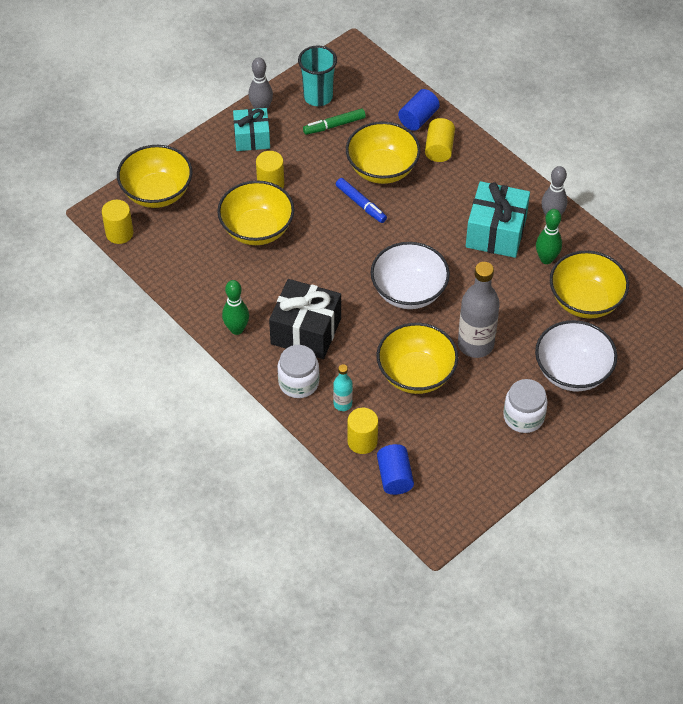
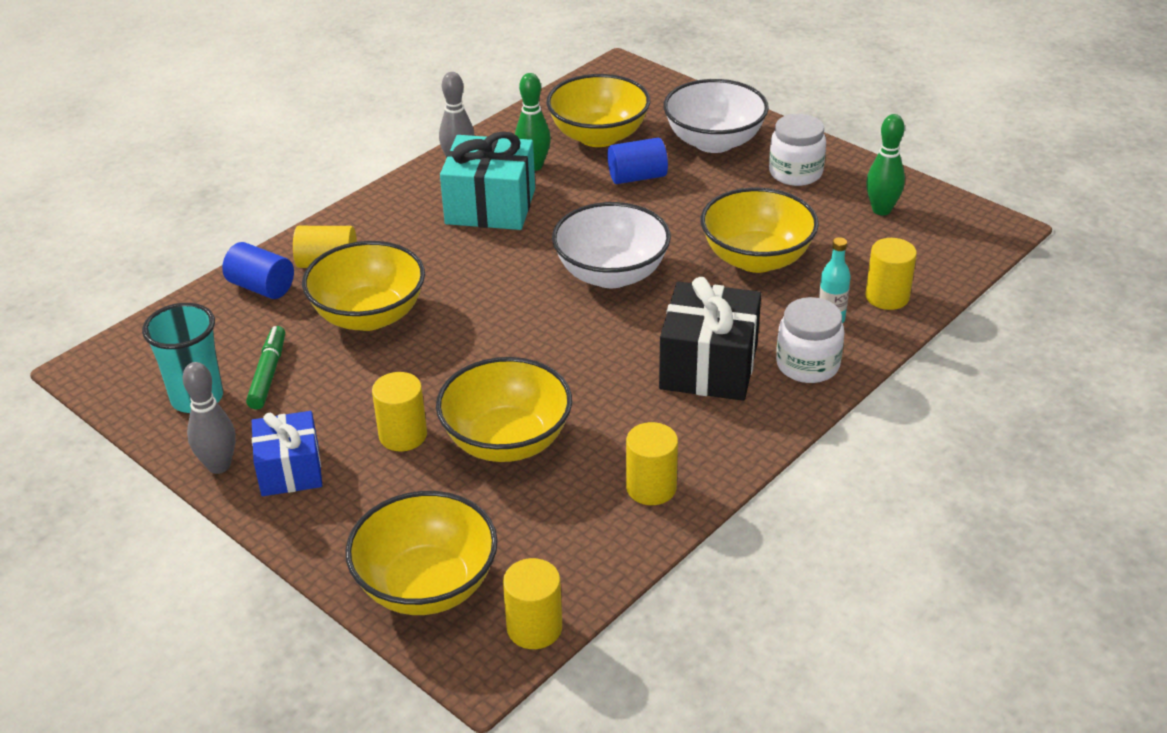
camera: 95 degrees left, 15 degrees down
green bowling pin [222,280,249,335] -> green bowling pin moved to [866,114,905,215]
turquoise gift [233,108,270,151] -> blue gift [252,411,322,496]
green marker [303,108,366,135] -> green marker turned 150 degrees counterclockwise [246,326,285,410]
blue marker [336,178,387,223] -> none
blue cylinder [377,444,414,495] -> blue cylinder moved to [608,138,668,184]
grey bottle [458,262,500,358] -> none
none -> yellow cylinder [626,422,678,505]

